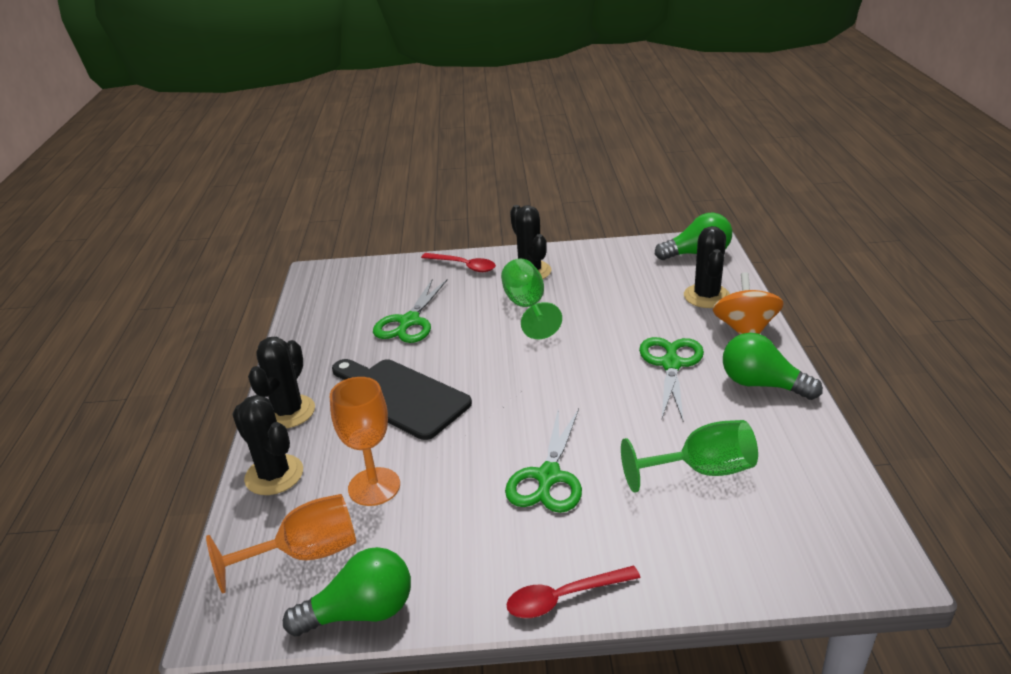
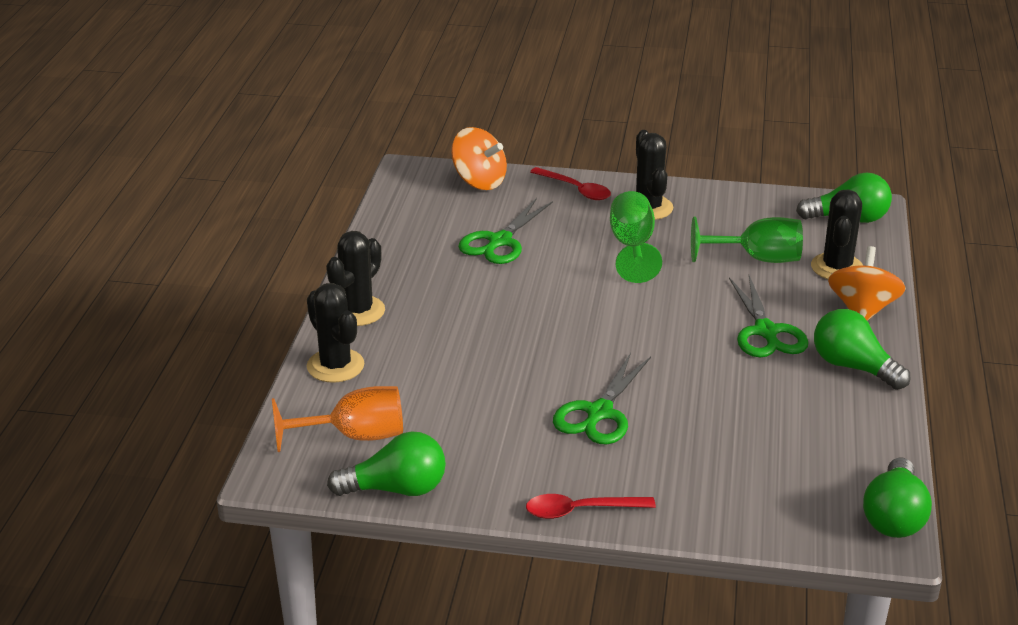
camera: 10 degrees right, 0 degrees up
orange goblet [330,377,400,506] -> none
black cutting board [332,359,472,440] -> none
green goblet [621,420,758,493] -> green goblet moved to [691,217,803,263]
green scissors [639,337,704,420] -> green scissors turned 150 degrees clockwise [729,275,808,357]
none -> orange spinning top [451,127,507,190]
none -> green light bulb [863,458,932,538]

